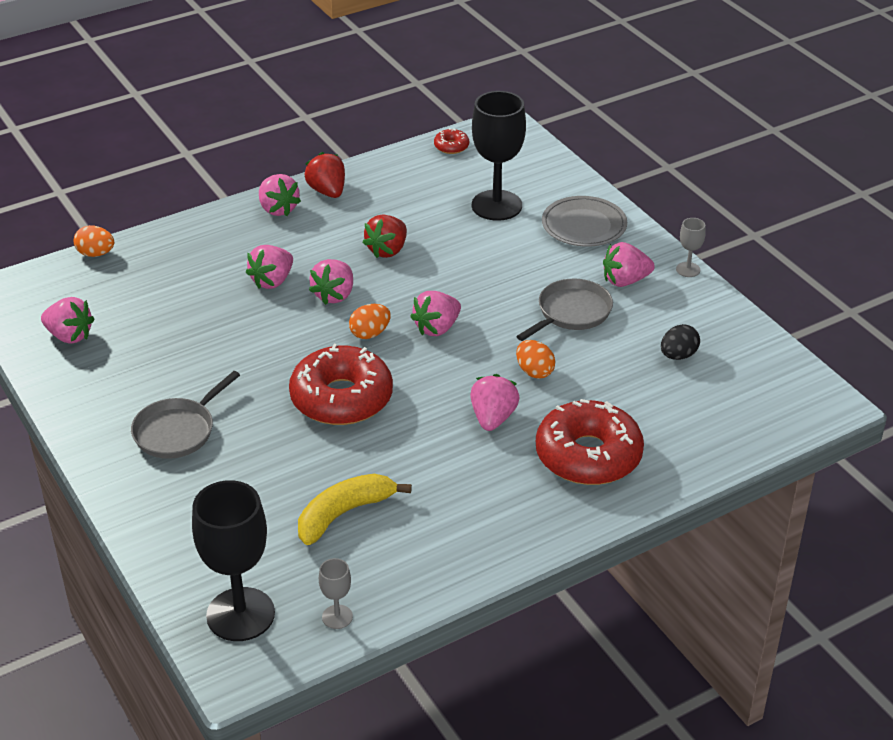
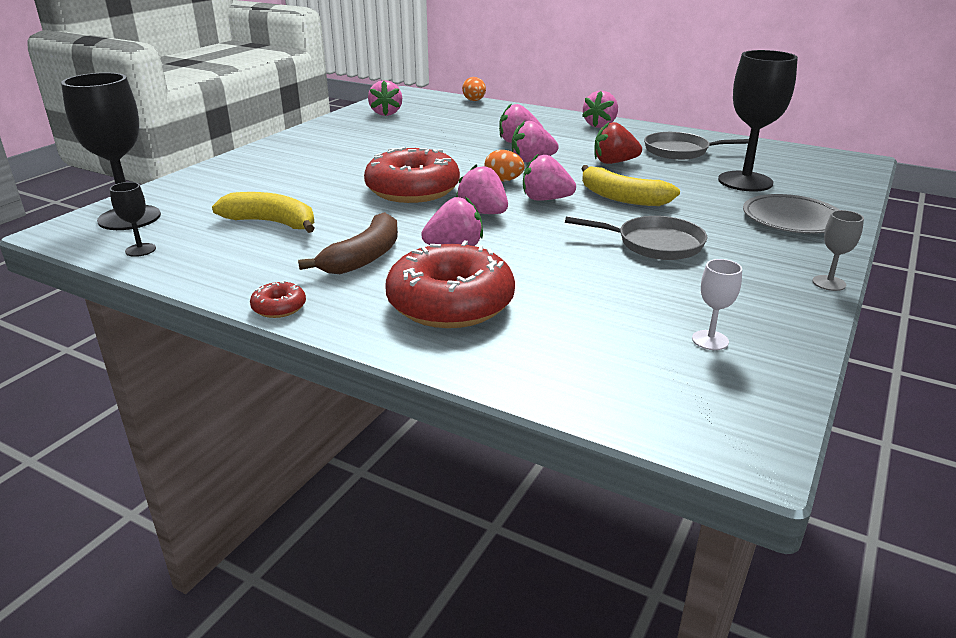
camera: 60 degrees right, 10 degrees down
grey pan [131,371,240,459] -> grey pan moved to [644,132,749,160]
red strawberry [305,152,345,198] -> none
grey goblet [319,558,353,629] -> black goblet [110,182,156,257]
red donut [434,128,469,154] -> red donut moved to [250,280,306,318]
orange egg [516,340,555,379] -> none
pink strawberry [603,242,655,287] -> pink strawberry moved to [456,164,508,214]
black egg [661,324,700,360] -> none
none -> brown banana [298,212,398,274]
none -> yellow banana [581,165,680,206]
none -> white goblet [692,259,742,350]

